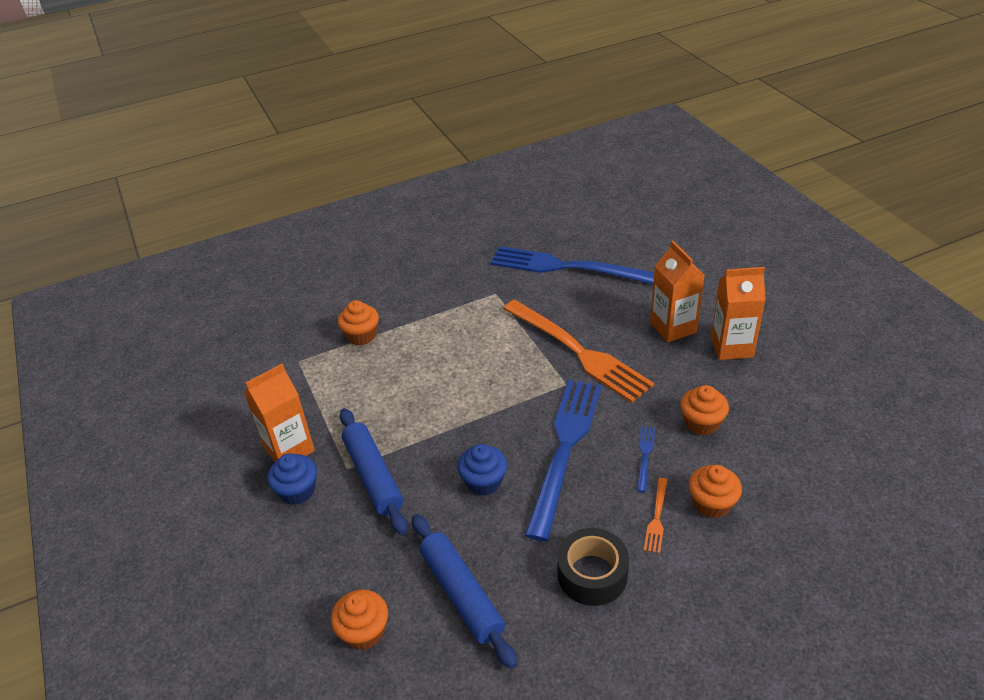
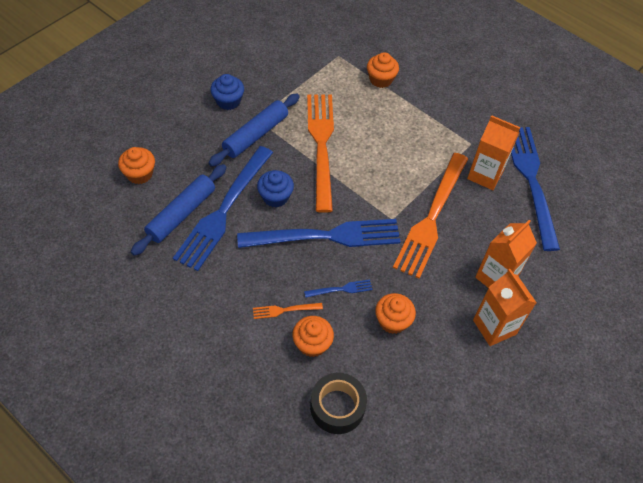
camera: 60 degrees right, 15 degrees up
orange carton [244,364,315,462] -> orange carton moved to [467,115,520,190]
black tape [557,528,629,606] -> black tape moved to [310,373,367,434]
none -> blue fork [173,146,273,271]
none -> orange fork [307,94,334,213]

